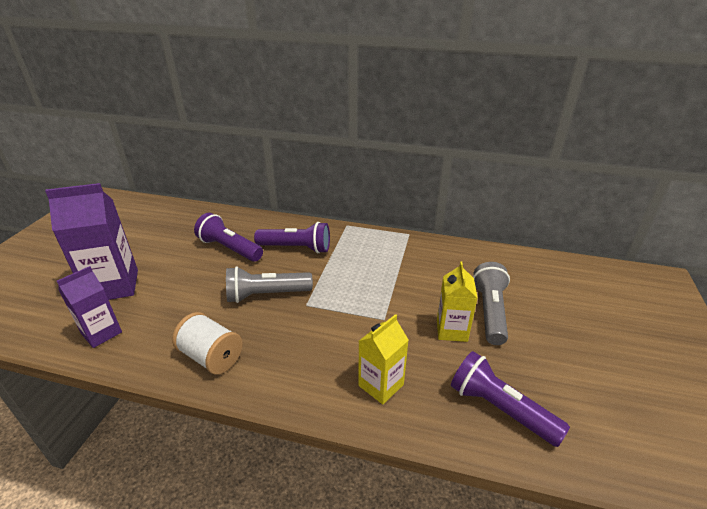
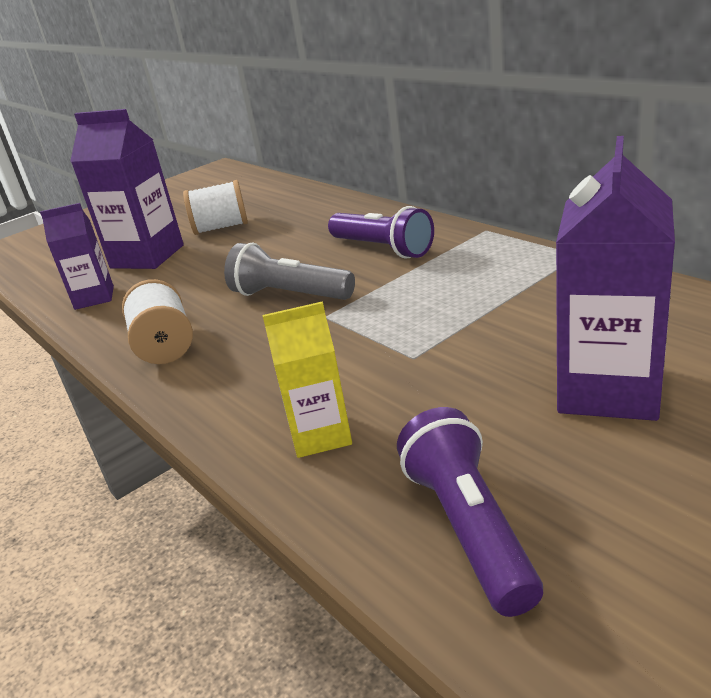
camera: 40 degrees right, 5 degrees down
purple flashlight [194,213,263,262] -> none
yellow carton [437,262,478,342] -> none
grey flashlight [473,262,510,345] -> purple carton [556,136,675,421]
none -> white spool [183,180,248,235]

